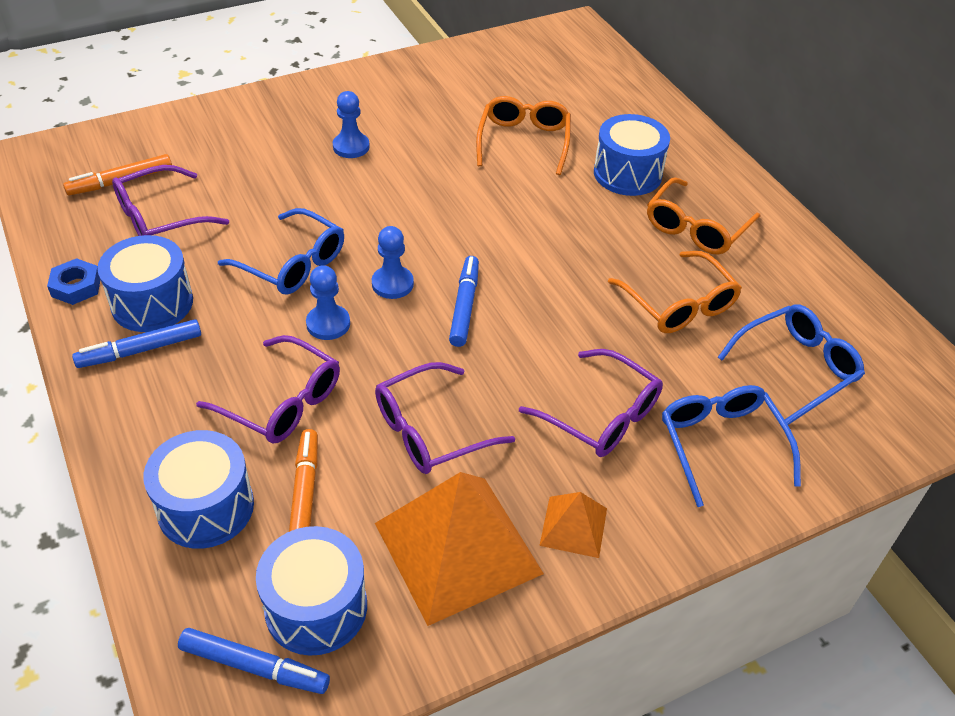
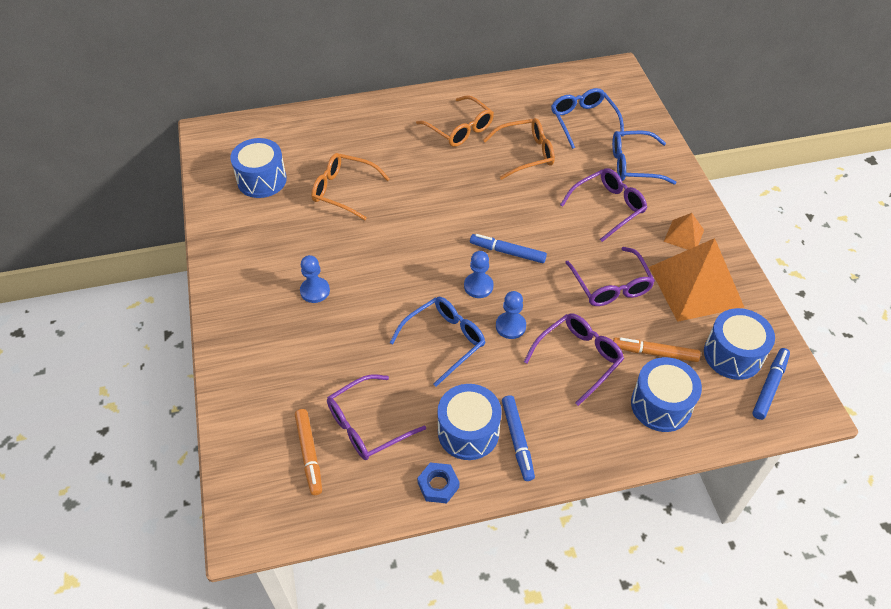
camera: 75 degrees left, 5 degrees up
purple glasses [112,165,229,236] -> purple glasses turned 75 degrees clockwise [327,374,426,460]
blue drum [594,114,670,196] -> blue drum moved to [230,138,287,198]

